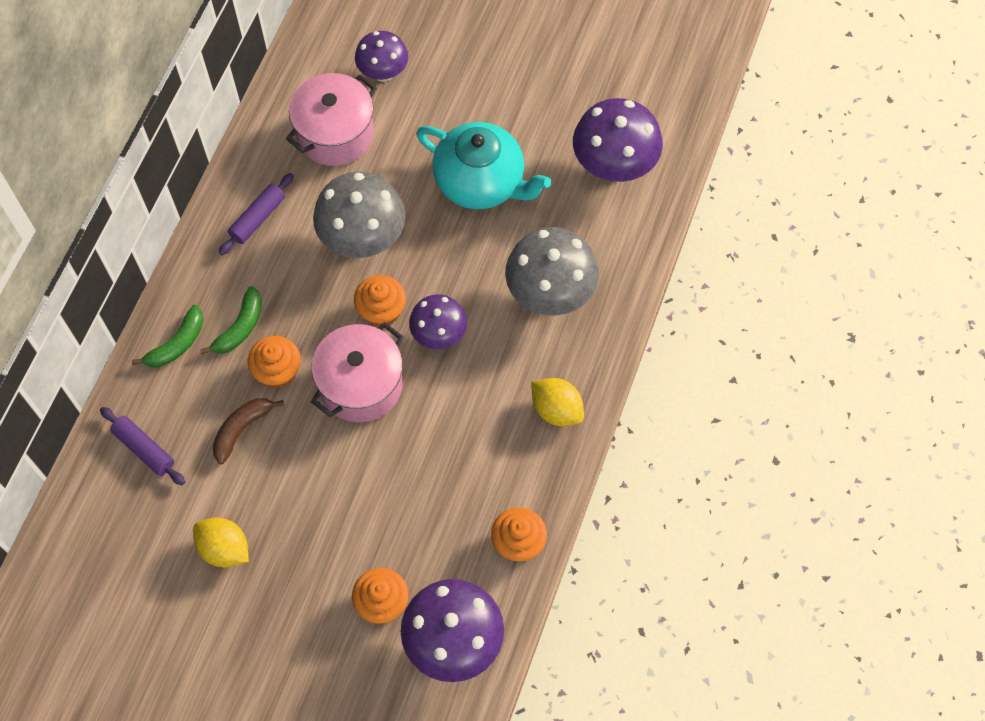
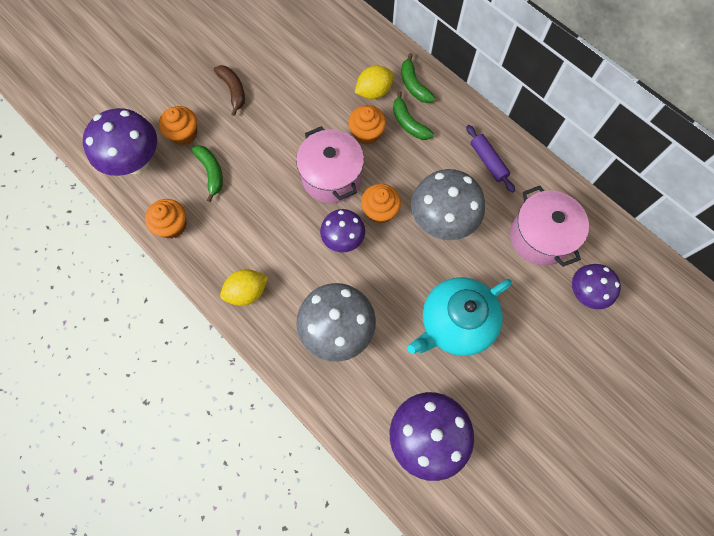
camera: 115 degrees right, 5 degrees up
purple rolling pin [100,407,185,485] -> none
yellow lemon [193,518,249,567] -> yellow lemon moved to [355,65,394,99]
brown banana [213,398,284,464] -> brown banana moved to [214,65,245,116]
none -> green banana [192,145,223,202]

